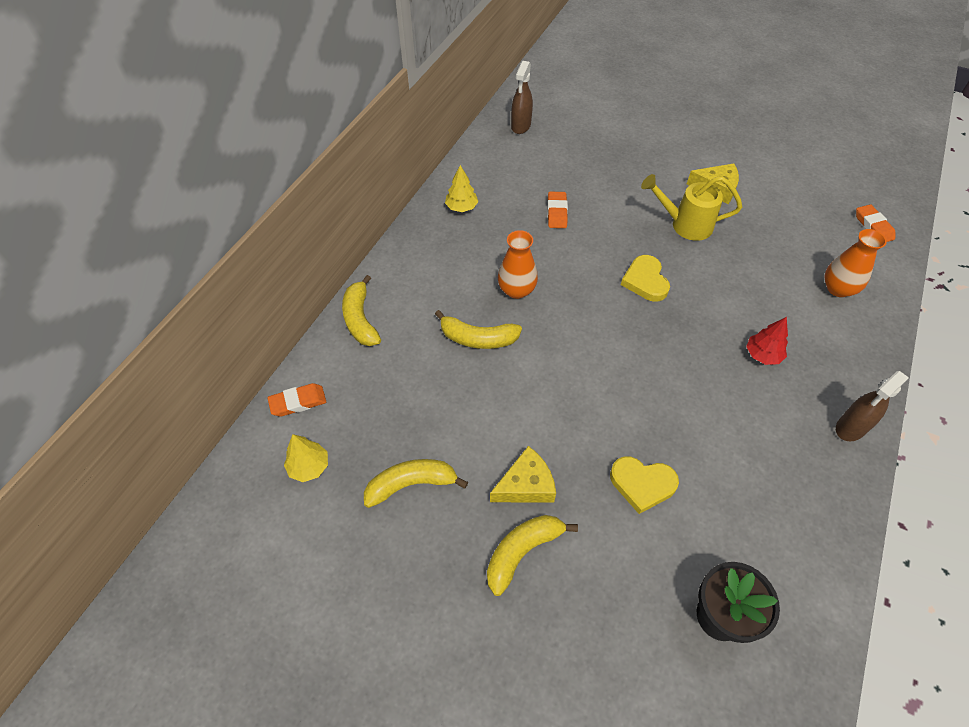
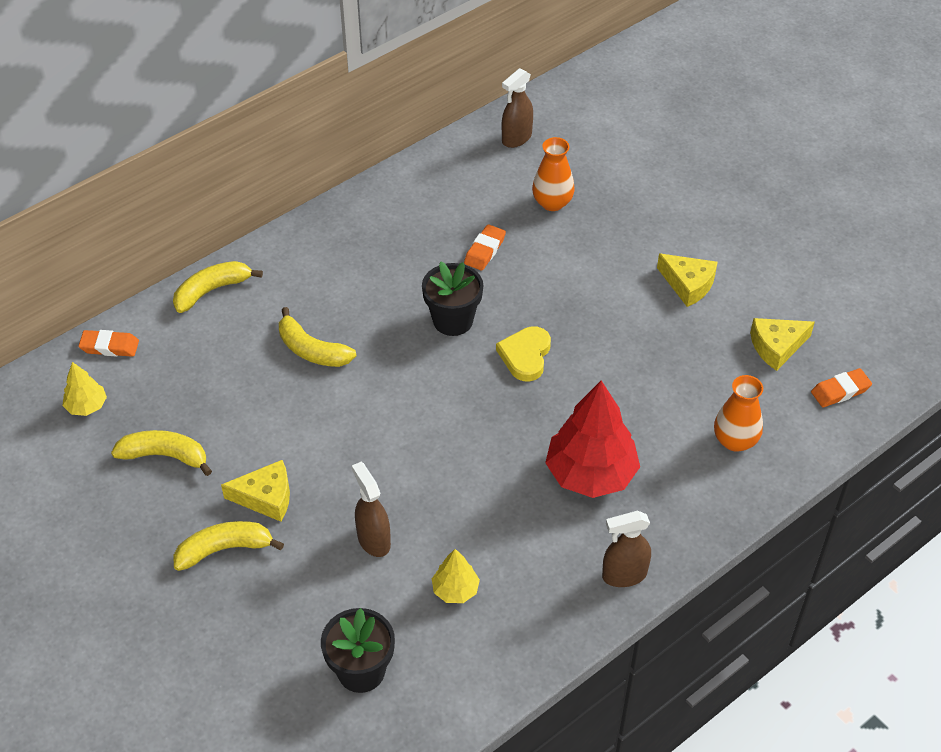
camera: 25 degrees right, 5 degrees down
yellow banana [342,275,381,346] -> yellow banana turned 45 degrees clockwise [173,261,263,313]
yellow tree [445,165,478,212] -> yellow tree moved to [432,549,480,603]
orange vase [498,230,538,299] -> orange vase moved to [532,137,575,211]
yellow heart [610,456,679,514] -> brown spray bottle [352,462,391,557]
yellow watering can [641,174,742,241] -> none
red tree [746,317,788,365] -> red tree [545,380,640,498], size x2.06
orange eraser [856,204,895,242] -> orange eraser turned 60 degrees clockwise [811,368,872,407]
none -> black flower pot [422,261,483,336]
none -> yellow cheese [750,318,815,371]

